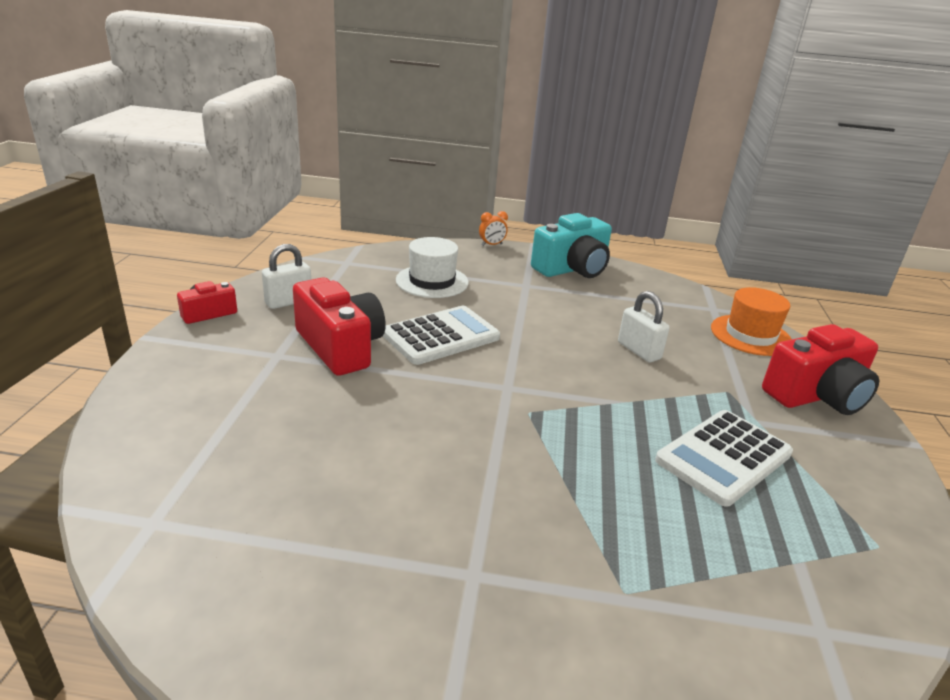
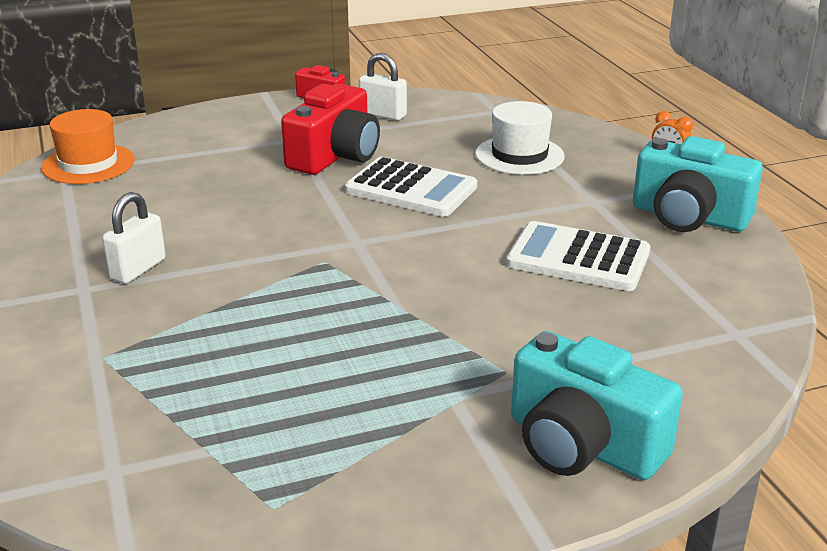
camera: 65 degrees right, 0 degrees up
white padlock [618,291,670,362] -> white padlock moved to [102,192,166,284]
white calculator [655,410,793,507] -> white calculator moved to [506,221,651,291]
orange hat [711,287,792,356] -> orange hat moved to [41,109,135,184]
red camera [762,324,879,415] -> turquoise camera [511,331,683,480]

